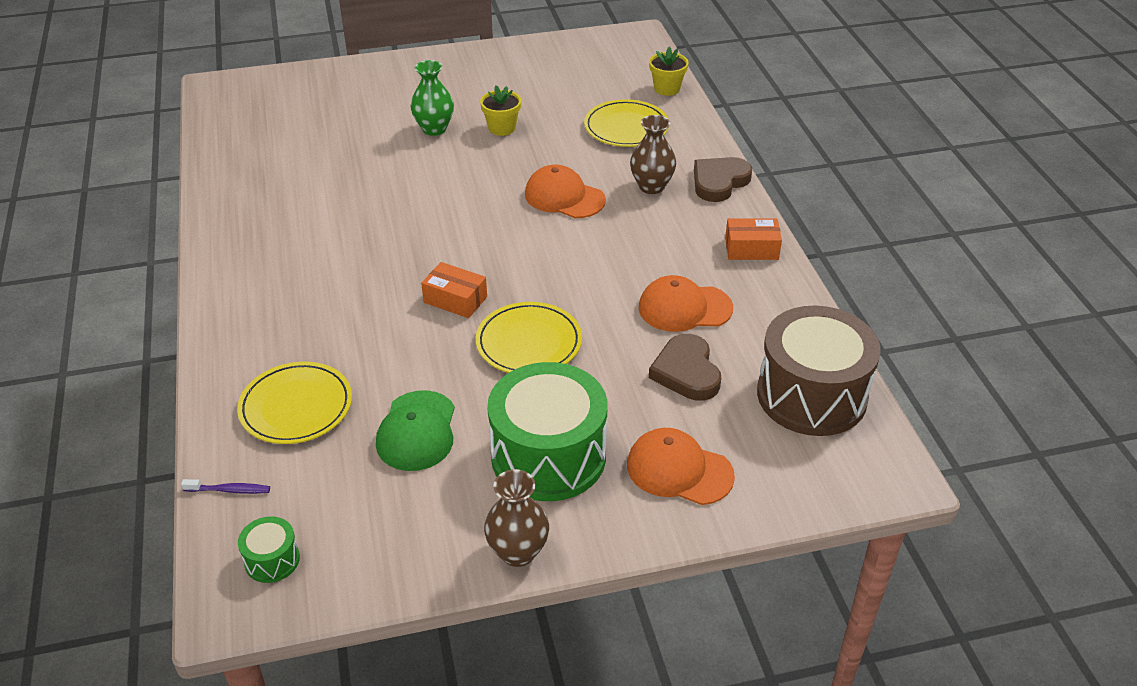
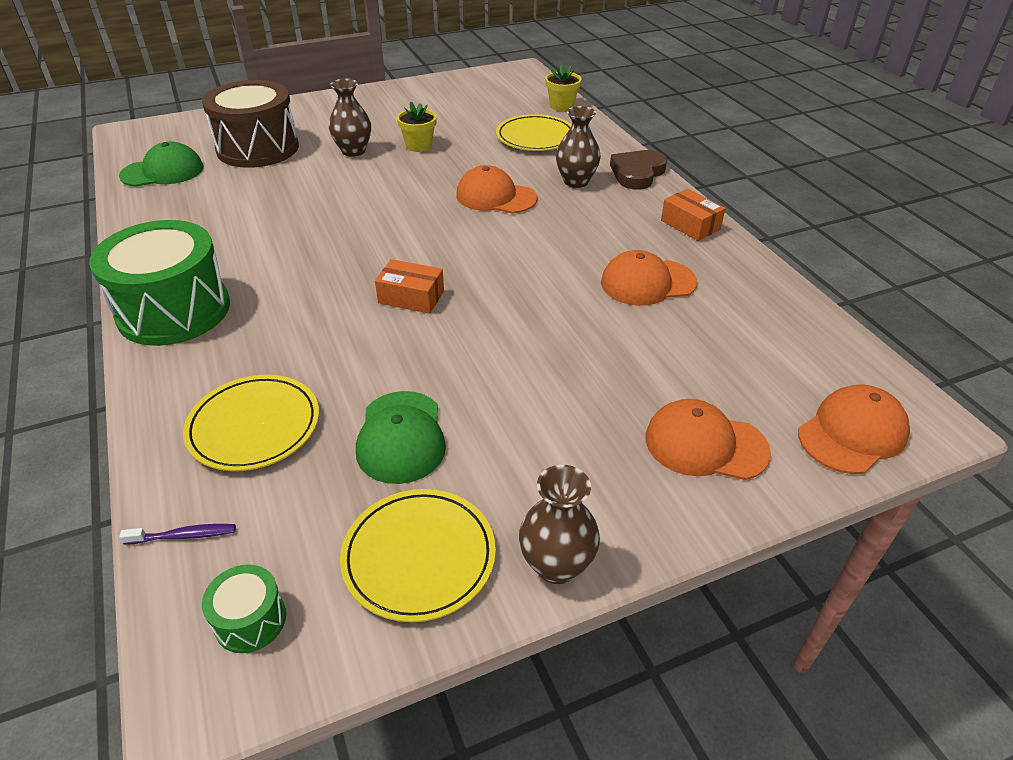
camera: 10 degrees left, 0 degrees up
green vase [411,60,454,136] -> brown vase [329,79,371,157]
yellow plate [476,302,582,373] -> yellow plate moved to [340,489,496,622]
green drum [487,362,607,501] -> green drum moved to [89,220,230,346]
brown heart [649,334,721,401] -> none
orange box [725,218,782,260] -> orange box turned 60 degrees clockwise [661,189,725,241]
brown drum [757,306,881,436] -> brown drum moved to [202,80,299,168]
none -> green cap [119,142,204,187]
none -> orange cap [798,384,910,474]

